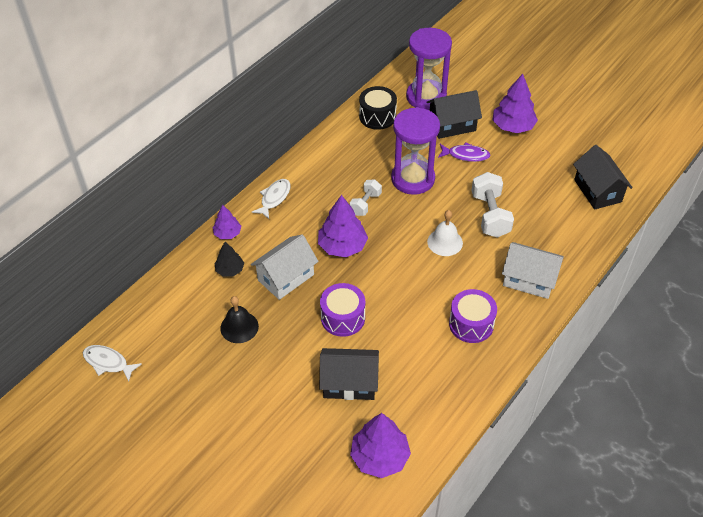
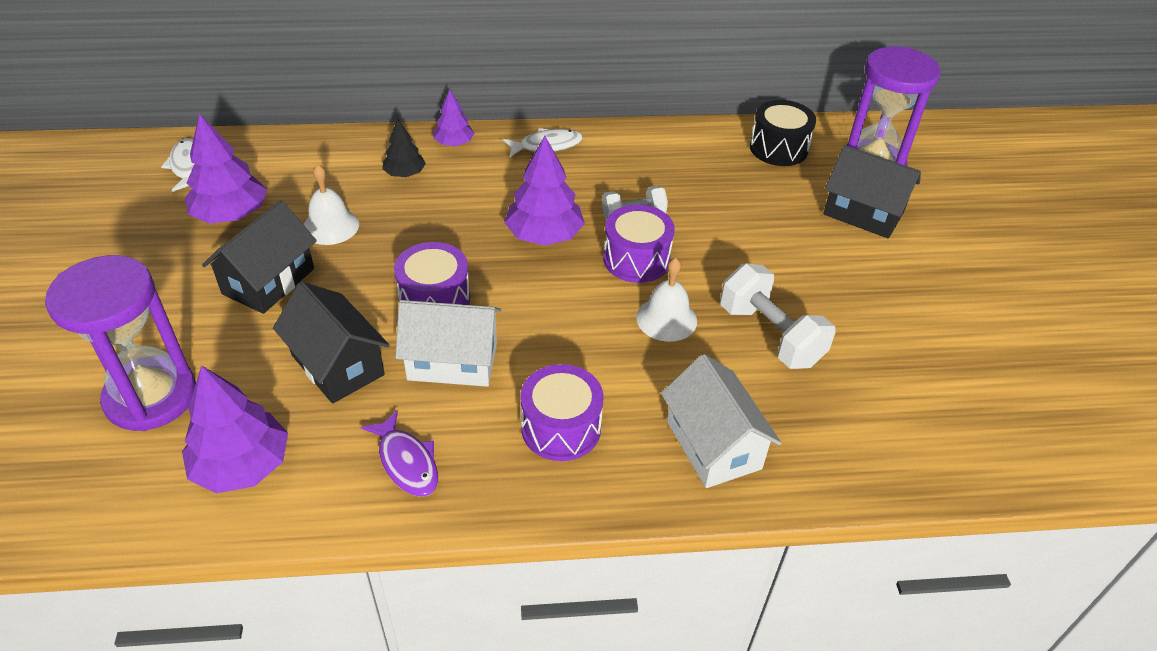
camera: 45 degrees right, 5 degrees down
black bell [220,296,259,343] -> white bell [303,164,359,245]
white house [251,234,319,300] -> white house moved to [395,300,501,387]
purple hourglass [391,107,440,195] -> purple hourglass moved to [45,255,196,431]
purple fish [438,142,491,162] -> purple fish moved to [361,410,438,497]
white dumbbell [471,172,514,238] -> white dumbbell turned 75 degrees counterclockwise [720,263,836,369]
purple tree [492,74,538,133] -> purple tree moved to [185,113,267,224]
black house [573,145,633,210] -> black house moved to [202,200,317,314]
none -> purple drum [603,205,675,283]

